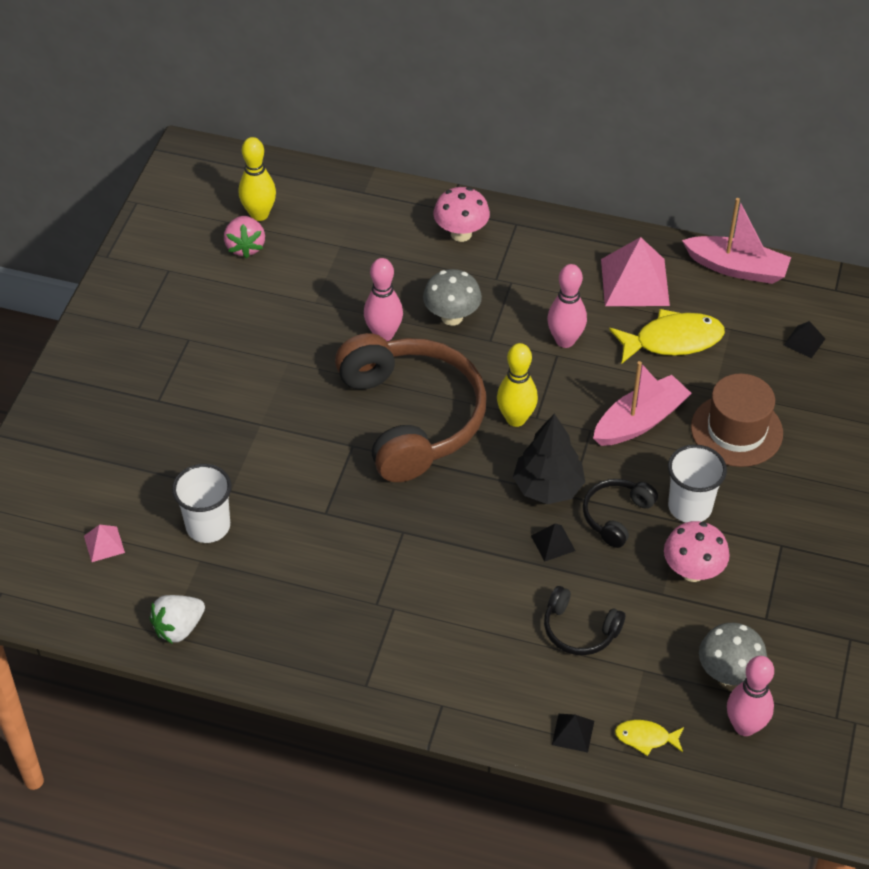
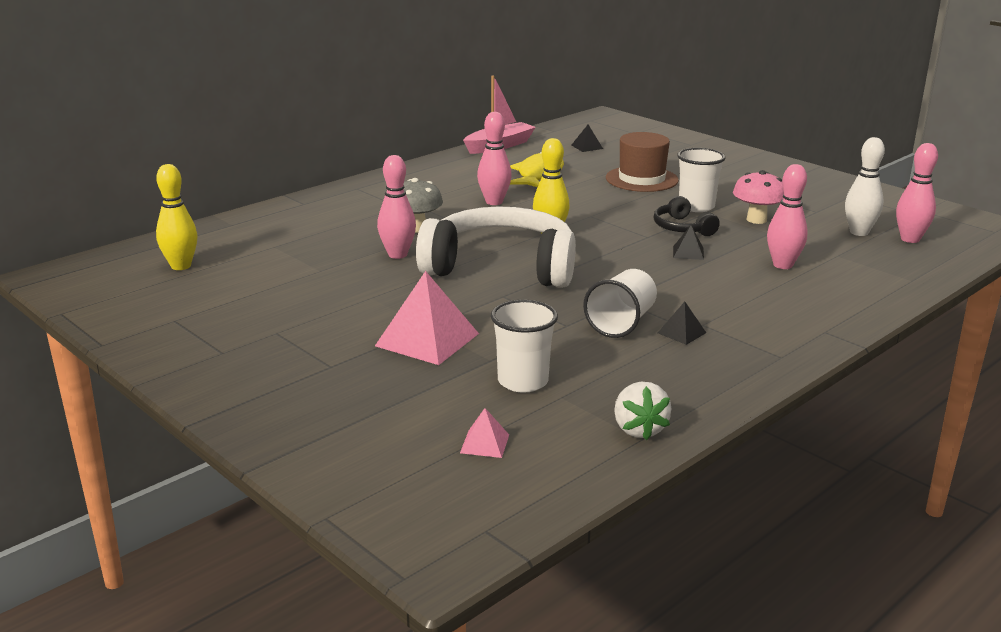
camera: 60 degrees left, 25 degrees down
pink strawberry [224,216,265,258] -> none
brown headphones [335,333,487,482] -> white headphones [416,206,576,288]
pink mushroom [433,187,490,242] -> none
black tree [513,414,585,504] -> none
black headphones [544,586,625,655] -> pink bowling pin [767,164,808,269]
black pyramid [552,714,594,753] -> black pyramid moved to [658,302,706,345]
pink boat [593,361,692,446] -> none
pink pyramid [601,237,670,306] -> pink pyramid moved to [375,271,479,365]
yellow fish [615,720,684,756] -> none
grey mushroom [699,623,767,685] -> white bowling pin [845,137,885,236]
none -> white cup [583,269,657,338]

